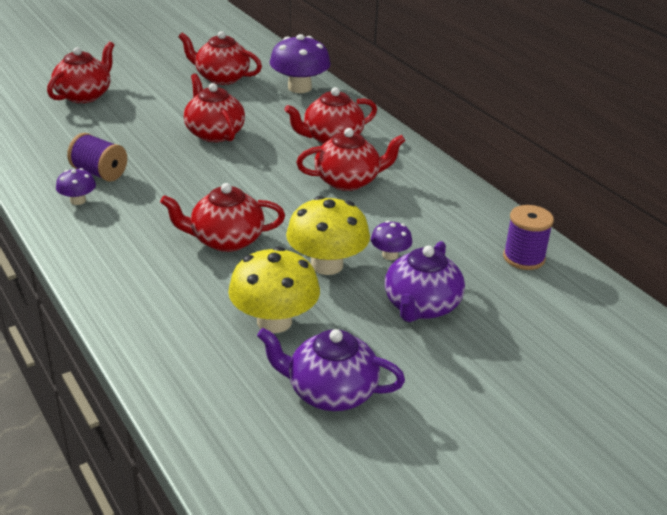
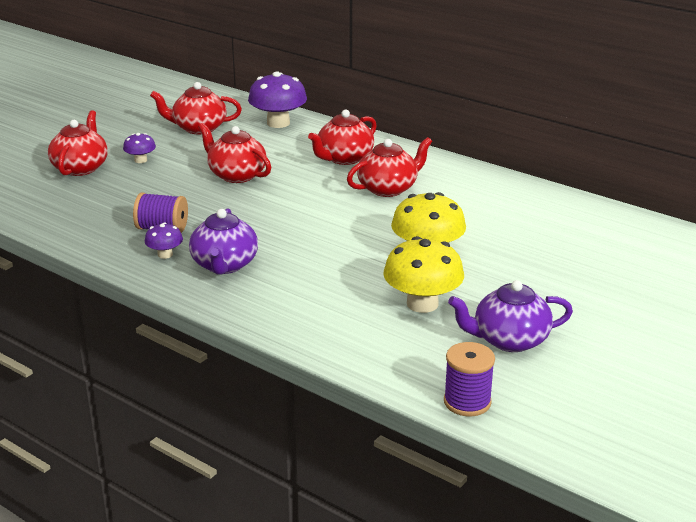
camera: 20 degrees left, 5 degrees down
red teapot [160,183,285,252] -> none
purple mushroom [371,221,412,260] -> purple mushroom moved to [123,133,156,163]
purple teapot [385,241,465,322] -> purple teapot moved to [189,209,258,274]
purple spool [503,205,554,270] -> purple spool moved to [444,342,495,416]

